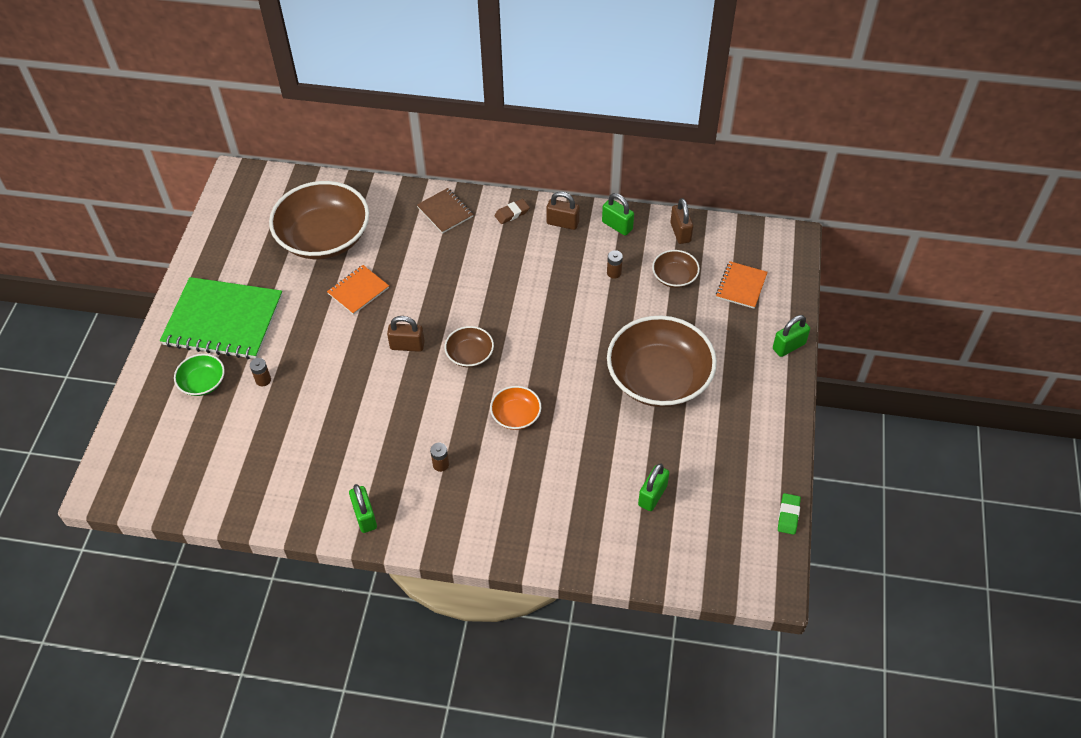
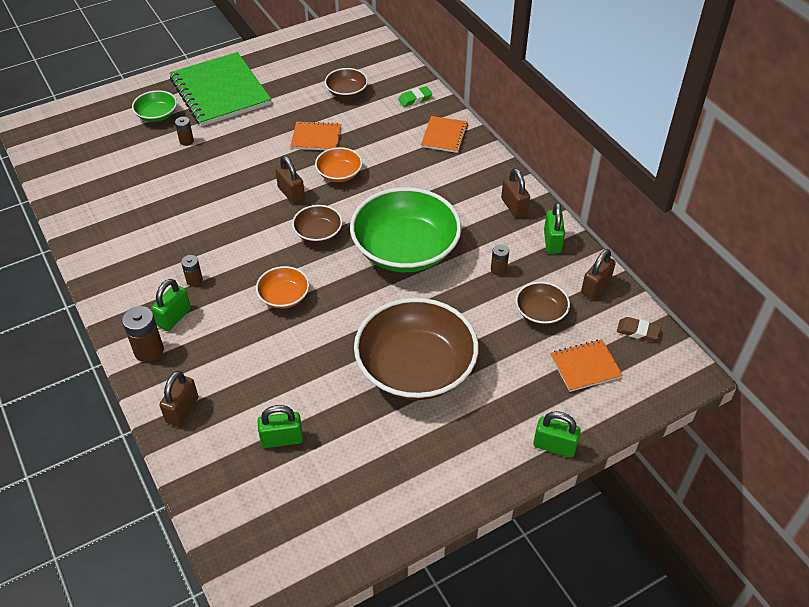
camera: 50 degrees right, 5 degrees down
brown bowl [269,181,369,259] -> brown bowl [325,68,368,98], size x0.47
green padlock [349,484,377,533] -> green padlock moved to [151,279,191,331]
brown notebook [417,188,474,234] -> orange notebook [421,116,468,153]
brown eraser [495,199,530,224] -> brown eraser moved to [617,317,661,341]
green eraser [778,493,801,535] -> green eraser moved to [398,86,432,107]
none -> brown battery [122,306,164,362]
none -> brown padlock [160,371,198,426]
none -> orange bowl [315,147,362,182]
none -> green bowl [350,187,462,272]

